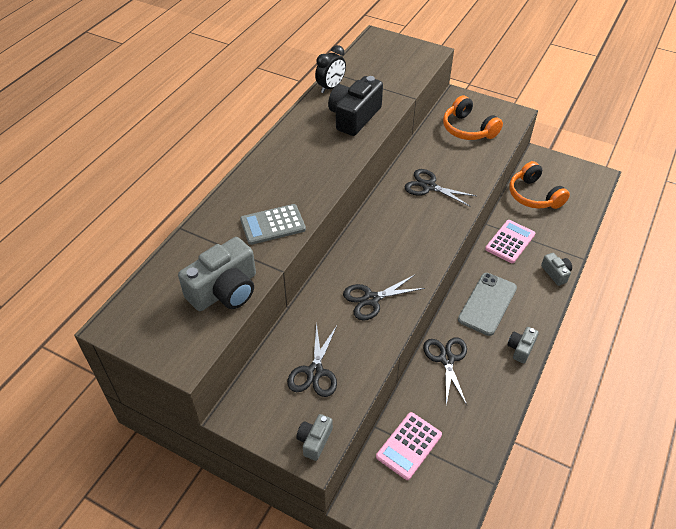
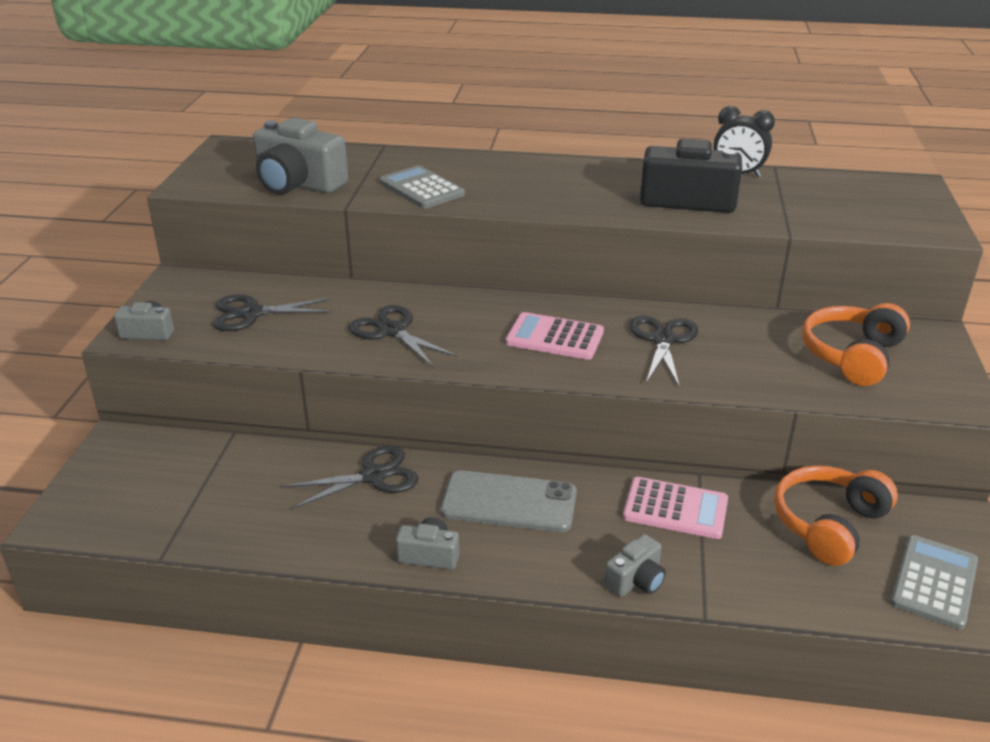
camera: 70 degrees right, 15 degrees down
pink calculator [376,412,442,480] -> pink calculator moved to [506,312,604,360]
none -> grey calculator [891,535,978,629]

